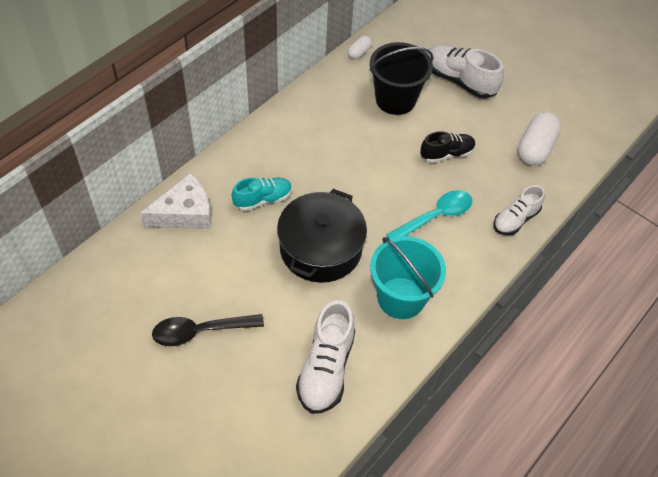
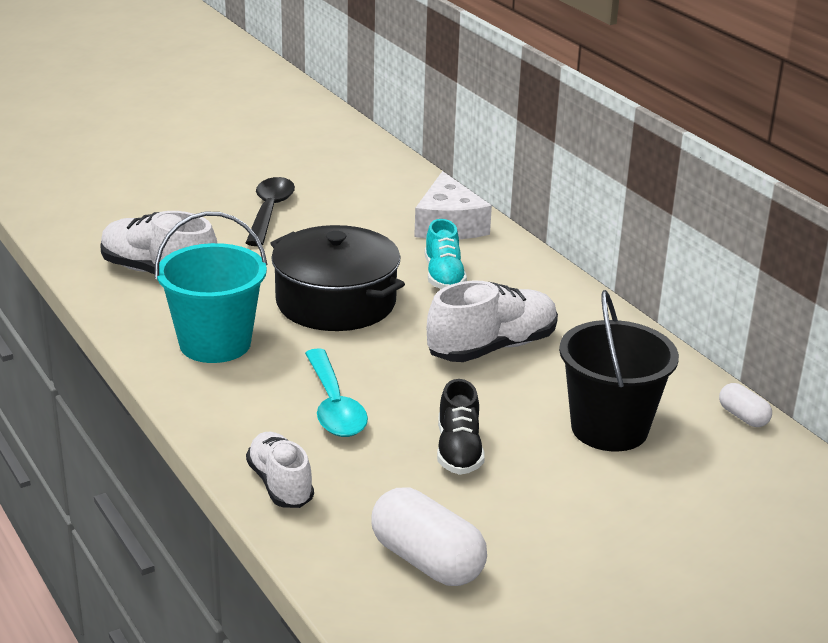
camera: 110 degrees right, 25 degrees down
white shoe [427,44,504,98] -> white shoe moved to [427,281,558,362]

